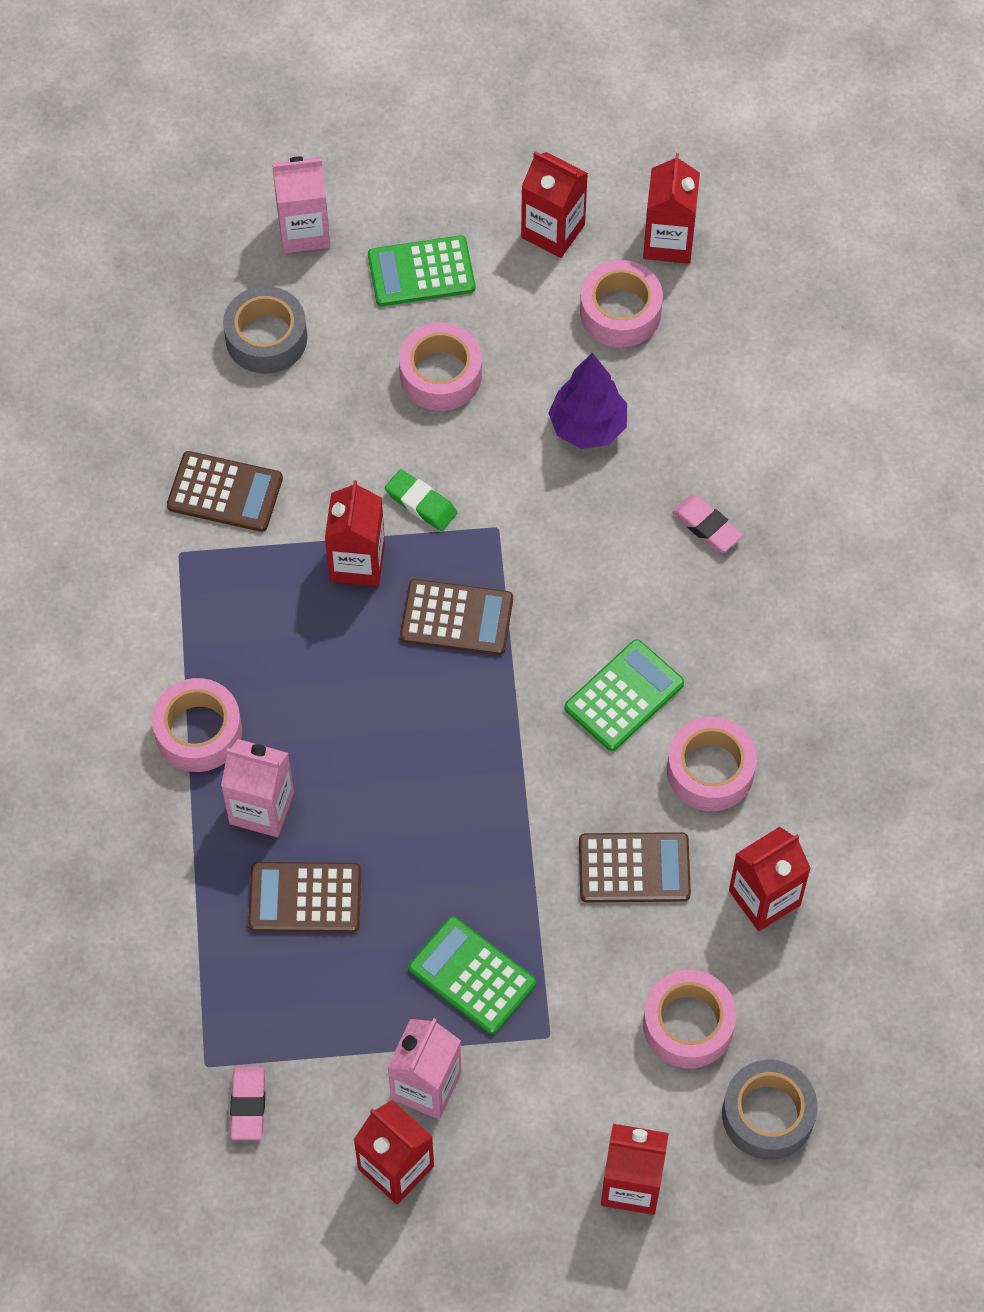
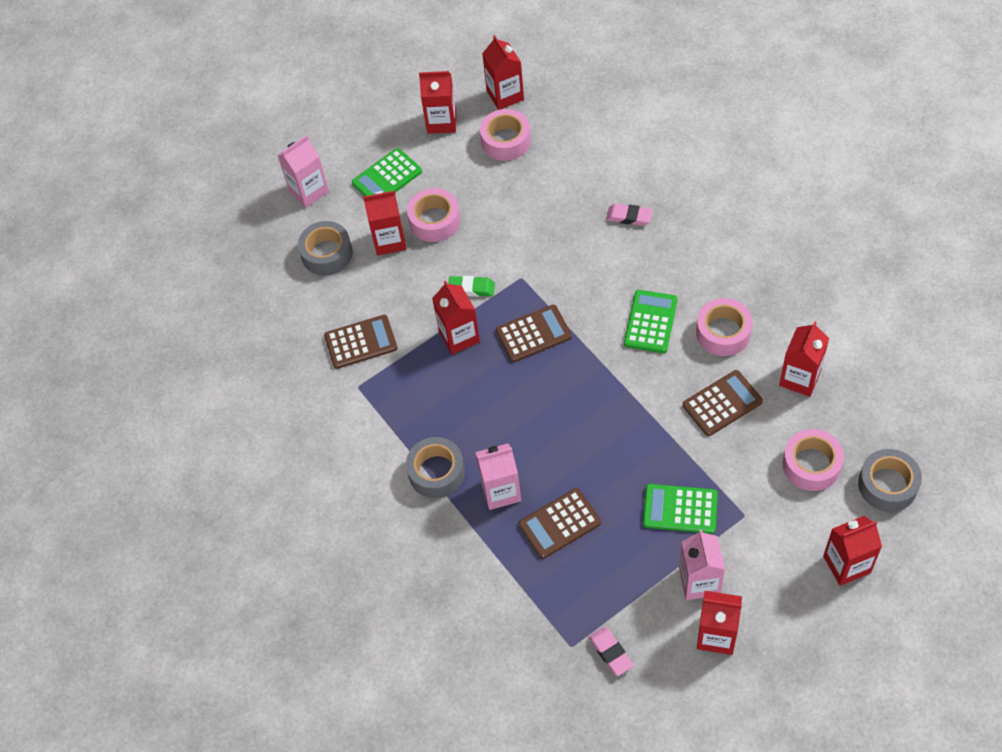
camera: 25 degrees left, 5 degrees down
pink tape [152,678,242,772] -> grey tape [406,437,465,498]
purple tree [548,353,627,449] -> none
none -> red carton [363,191,407,256]

